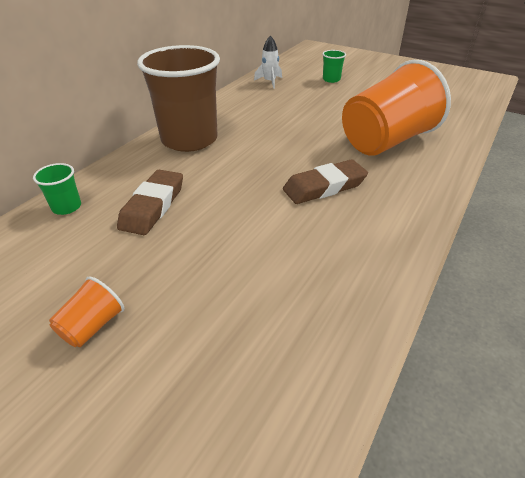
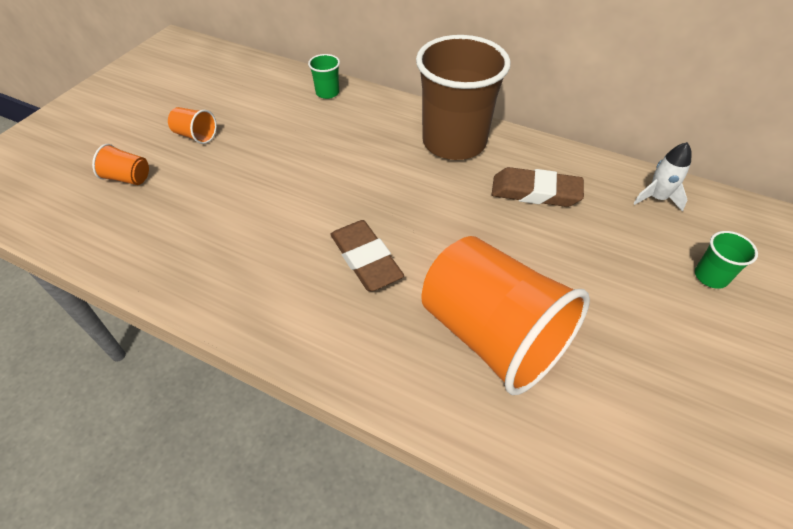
camera: 85 degrees right, 10 degrees up
brown eraser [117,170,183,235] -> brown eraser moved to [491,167,584,207]
none -> orange cup [92,144,149,185]

